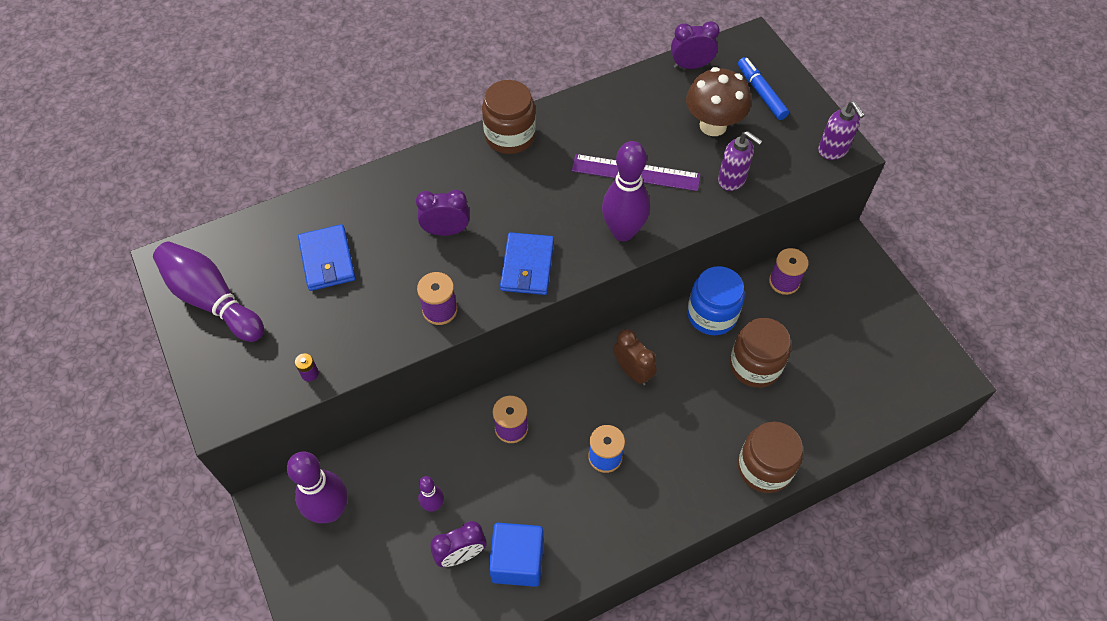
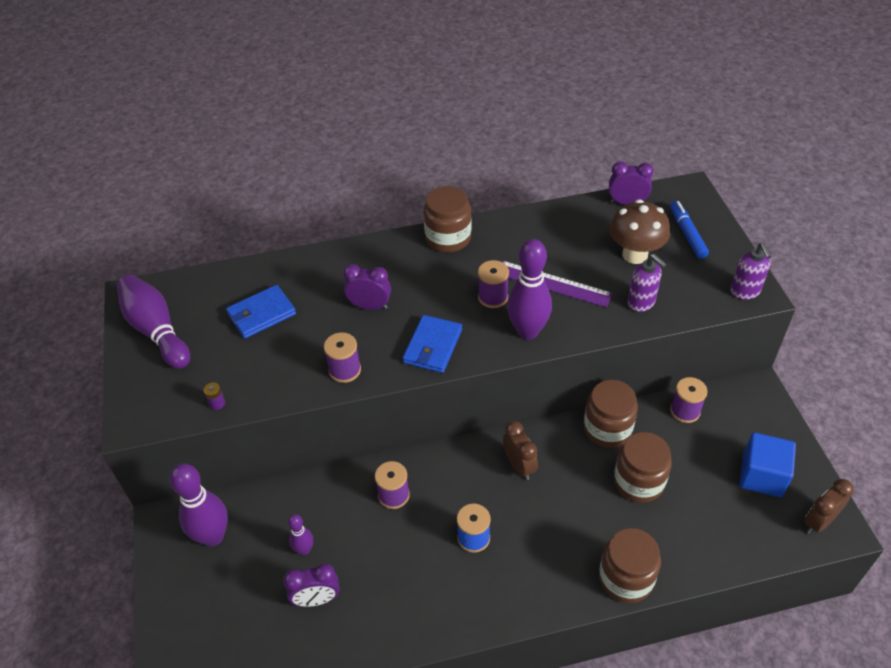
camera: 15 degrees right, 10 degrees down
blue wallet [298,224,356,291] -> blue wallet turned 60 degrees clockwise [226,285,296,338]
blue cube [489,523,544,587] -> blue cube moved to [739,433,796,497]
blue jar [687,266,745,335] -> brown jar [584,380,638,448]
none -> purple spool [478,260,509,308]
none -> brown clock [805,479,854,534]

